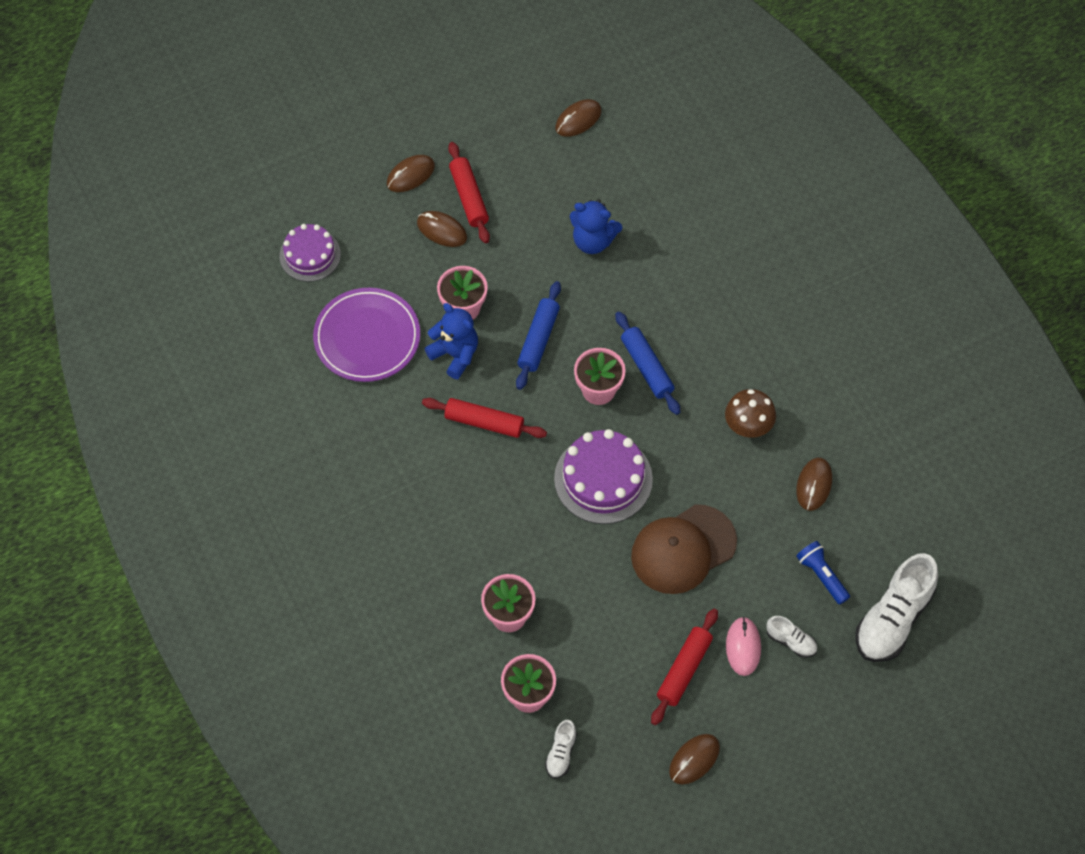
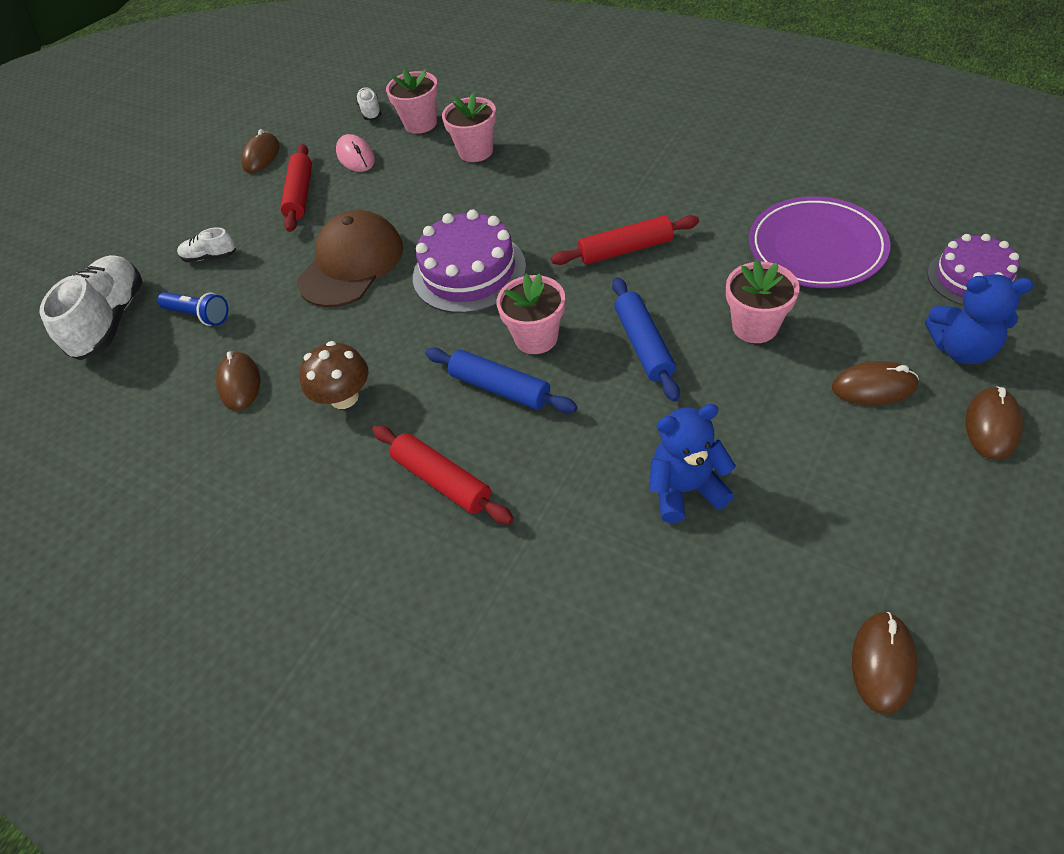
camera: 155 degrees right, 10 degrees down
blue teddy bear [424,303,478,379] -> blue teddy bear moved to [925,274,1033,364]
red rolling pin [448,142,490,243] -> red rolling pin moved to [372,425,513,525]
pink mouse [726,617,761,676] -> pink mouse moved to [336,134,375,172]

